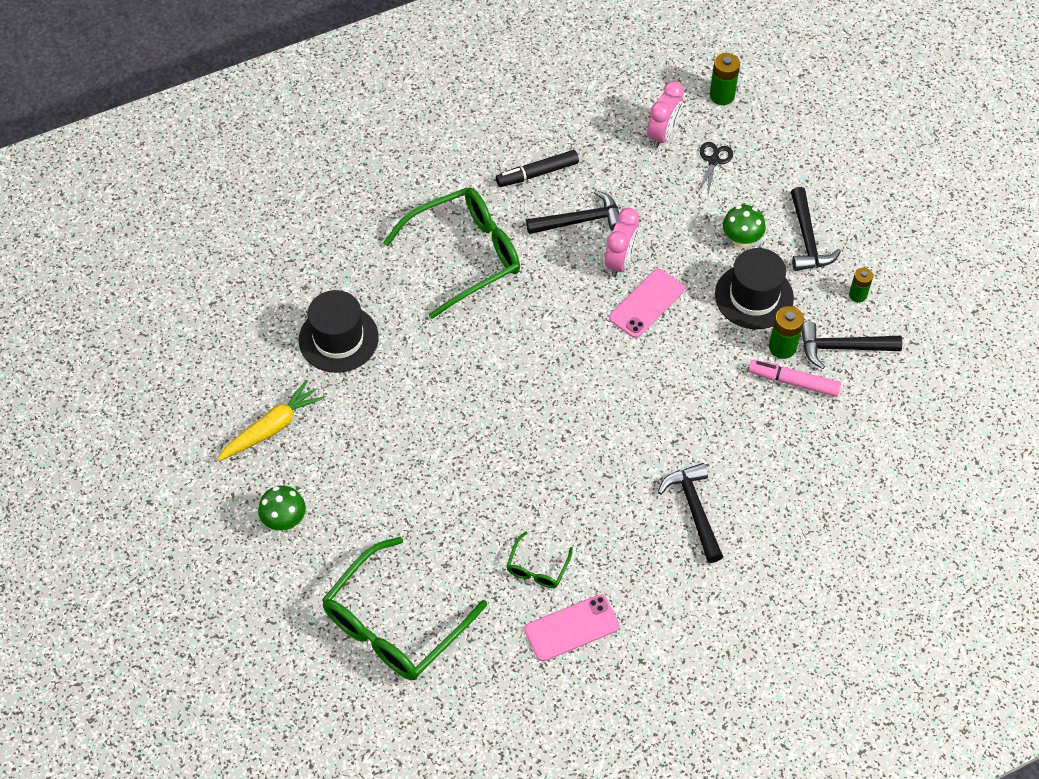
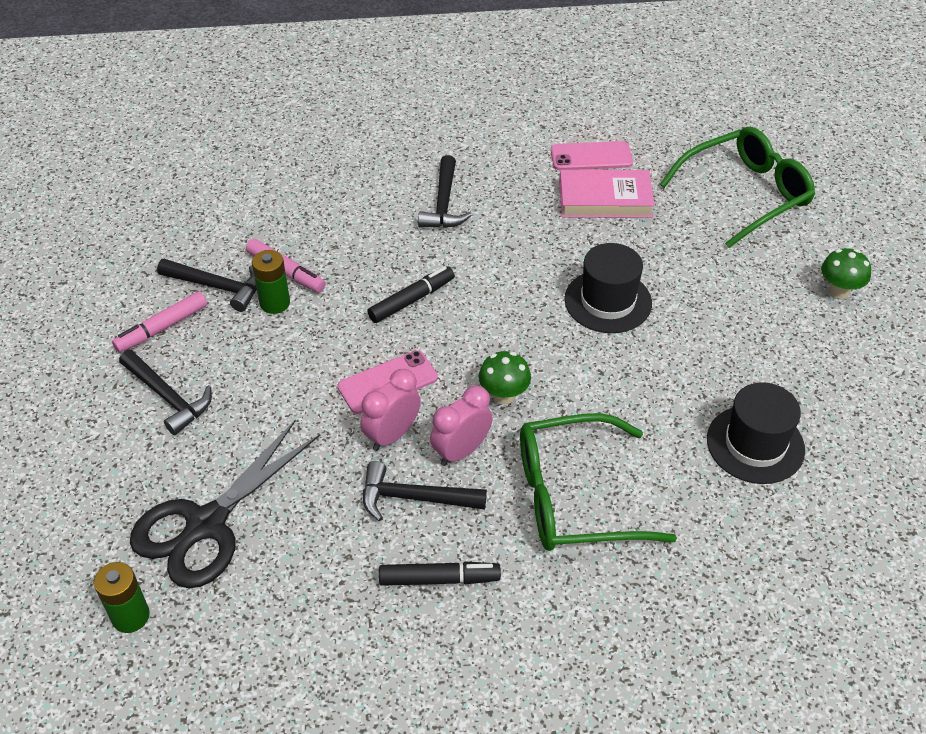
camera: 160 degrees left, 10 degrees down
yellow carrot [217,380,324,461] -> none
green glasses [506,531,573,588] -> pink book [559,170,655,218]
pink clock [647,81,684,148] -> pink clock moved to [430,386,493,466]
black scissors [697,142,733,194] -> black scissors [130,419,320,588], size x2.37
black hat [715,248,794,329] -> black hat moved to [564,243,652,333]
green mushroom [723,205,766,248] -> green mushroom moved to [479,351,531,404]
black hammer [791,187,841,271] -> black hammer turned 120 degrees clockwise [119,350,212,435]
green battery [849,268,873,302] -> pink marker [112,291,207,353]
none -> black marker [367,266,455,323]

